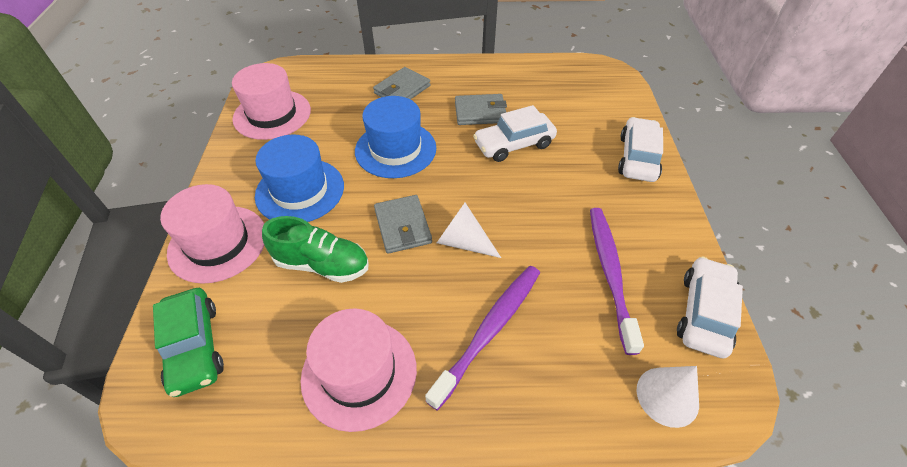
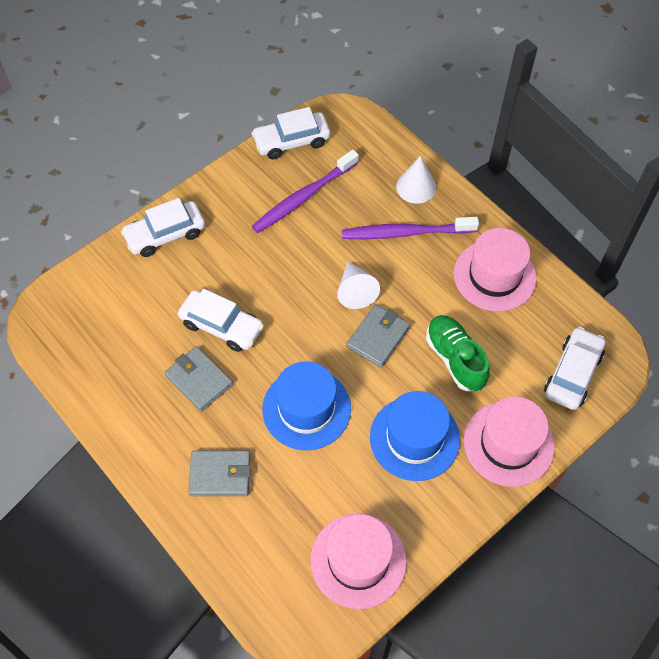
camera: 130 degrees left, 10 degrees up
green car [153,288,224,397] -> white car [544,327,605,410]
white cone [637,366,699,428] -> white cone moved to [396,156,436,204]

